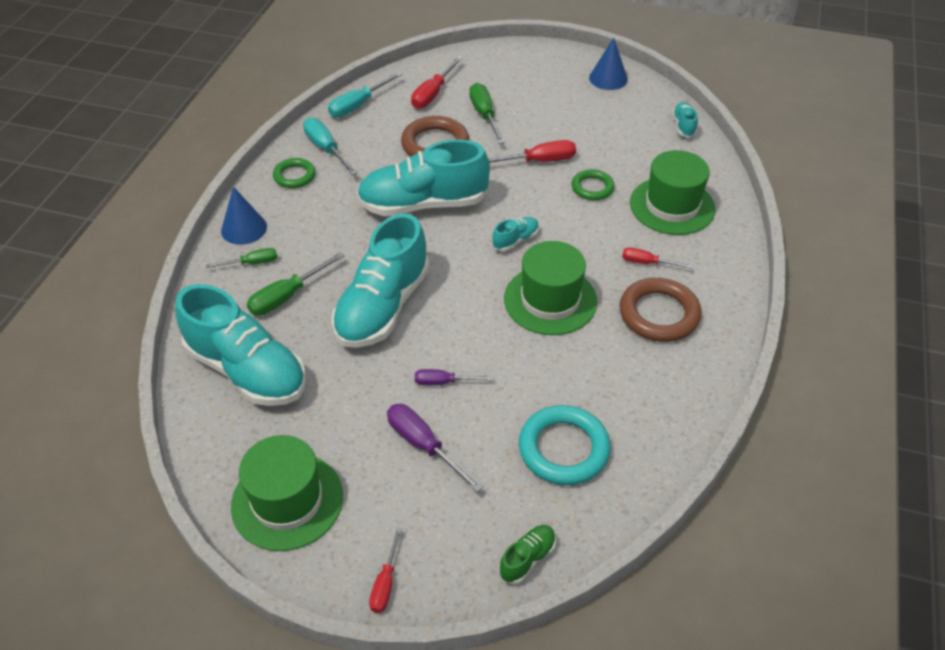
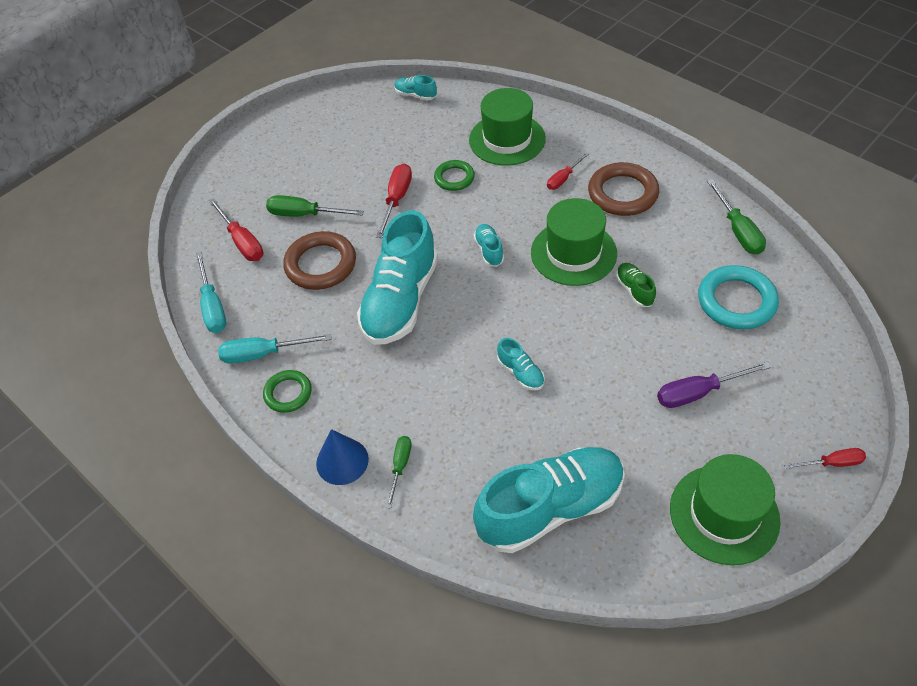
camera: 60 degrees left, 5 degrees up
green screwdriver [247,252,345,316] -> green screwdriver moved to [707,179,766,255]
turquoise shoe [332,213,429,348] -> turquoise shoe [497,338,545,390], size x0.42
red screwdriver [369,527,402,613] -> red screwdriver turned 45 degrees counterclockwise [784,448,866,469]
purple screwdriver [415,369,493,385] -> none
green shoe [499,525,556,584] -> green shoe moved to [616,263,656,307]
blue cone [589,38,628,90] -> none

